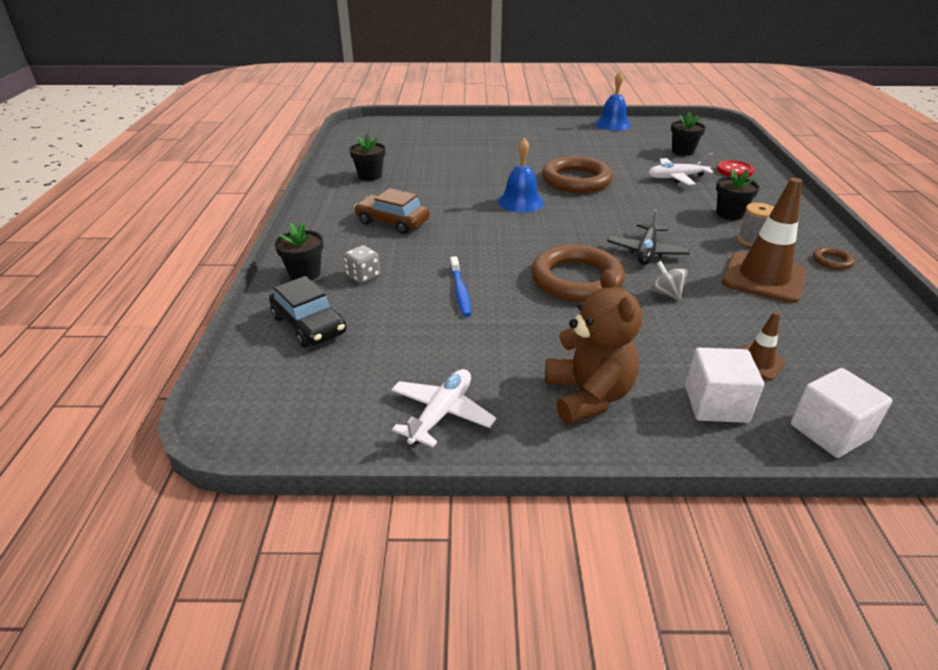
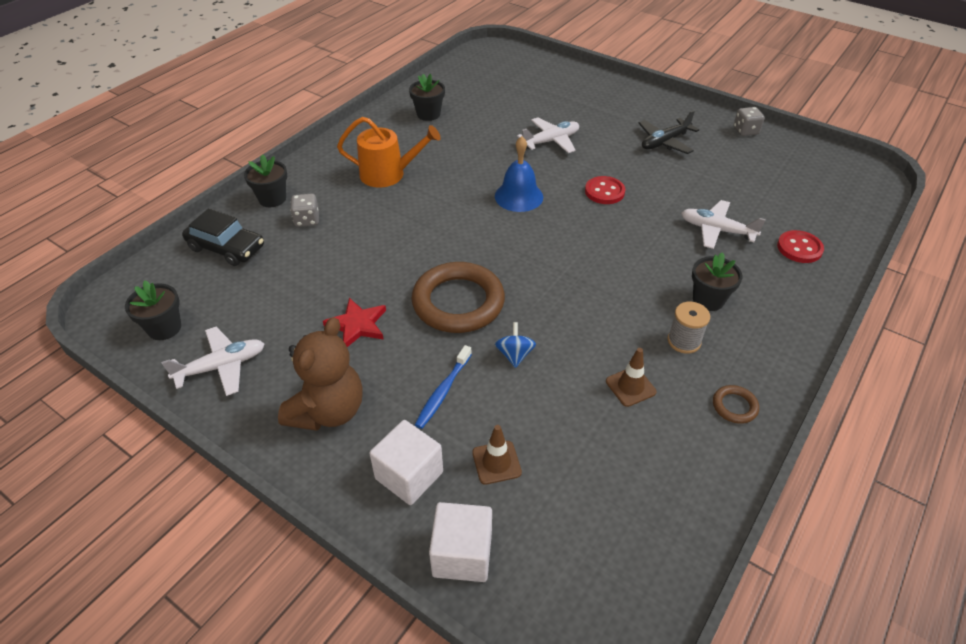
camera: 35 degrees right, 10 degrees up
black car [269,276,347,348] -> black car turned 60 degrees counterclockwise [182,208,264,266]
brown car [354,188,430,234] -> orange watering can [337,117,441,188]
blue toothbrush [450,256,471,317] -> blue toothbrush moved to [415,345,472,429]
brown ring [542,156,613,193] -> red button [585,176,626,204]
blue bell [595,72,631,131] -> grey dice [734,107,765,136]
black plane [607,209,690,265] -> black plane moved to [639,110,699,154]
grey spinning top [651,261,688,300] -> blue spinning top [495,322,536,368]
black flower pot [671,112,706,156] -> black flower pot moved to [125,280,181,340]
brown traffic cone [722,178,806,303] -> brown traffic cone [606,348,657,407], size x0.49
none -> red star [323,298,386,347]
none -> white plane [517,117,579,153]

